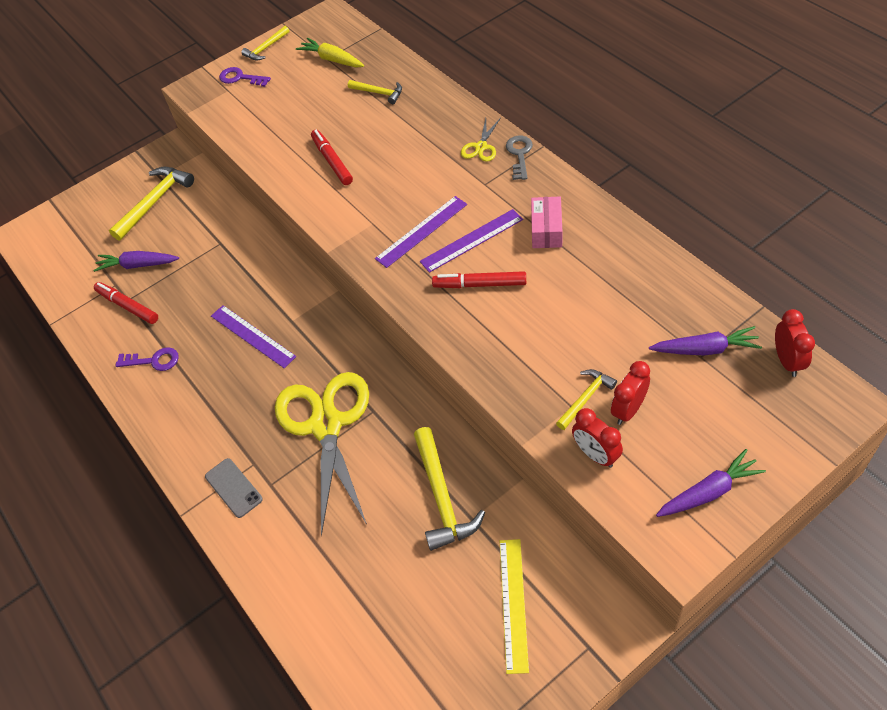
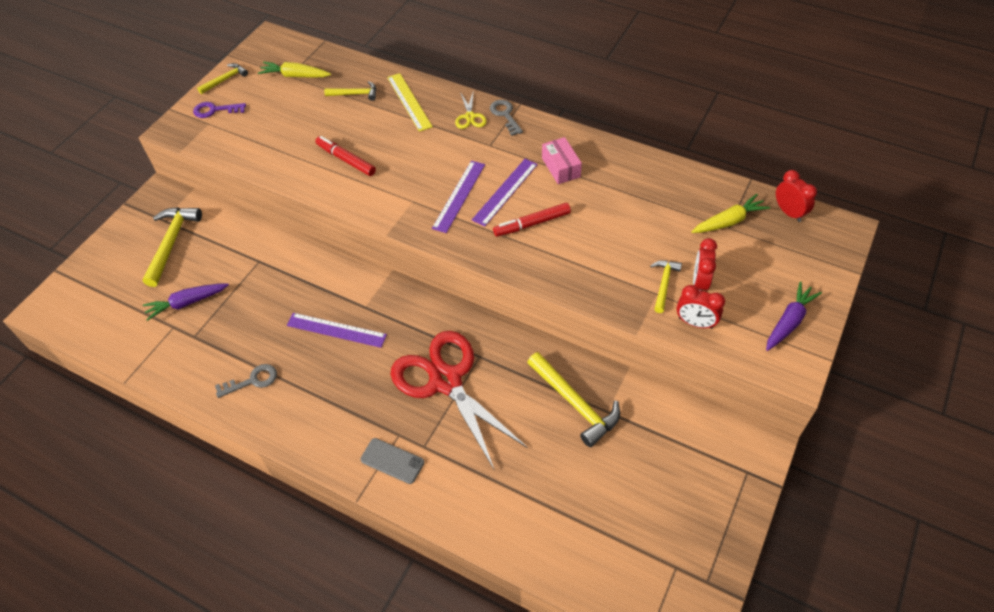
camera: 30 degrees left, 0 degrees up
red marker [94,282,158,324] -> none
purple key [115,347,179,371] -> grey key [215,364,277,398]
yellow hammer [241,26,289,60] -> yellow hammer turned 150 degrees counterclockwise [197,63,248,94]
yellow scissors [275,372,369,536] -> red scissors [391,331,528,471]
yellow ruler [500,539,529,674] -> yellow ruler moved to [387,73,433,132]
purple carrot [649,326,762,356] -> yellow carrot [692,194,770,233]

